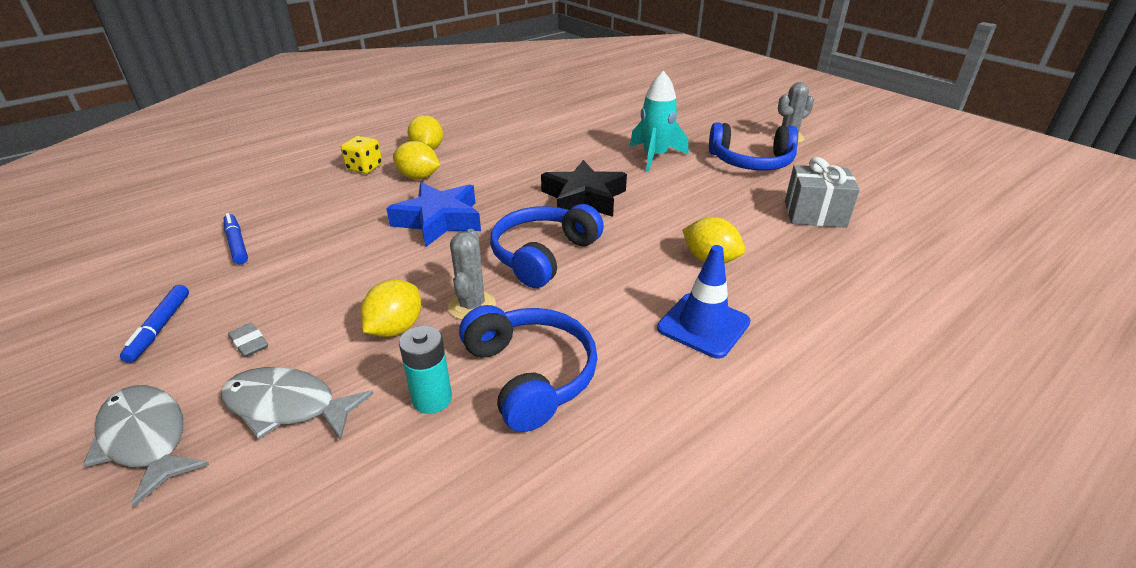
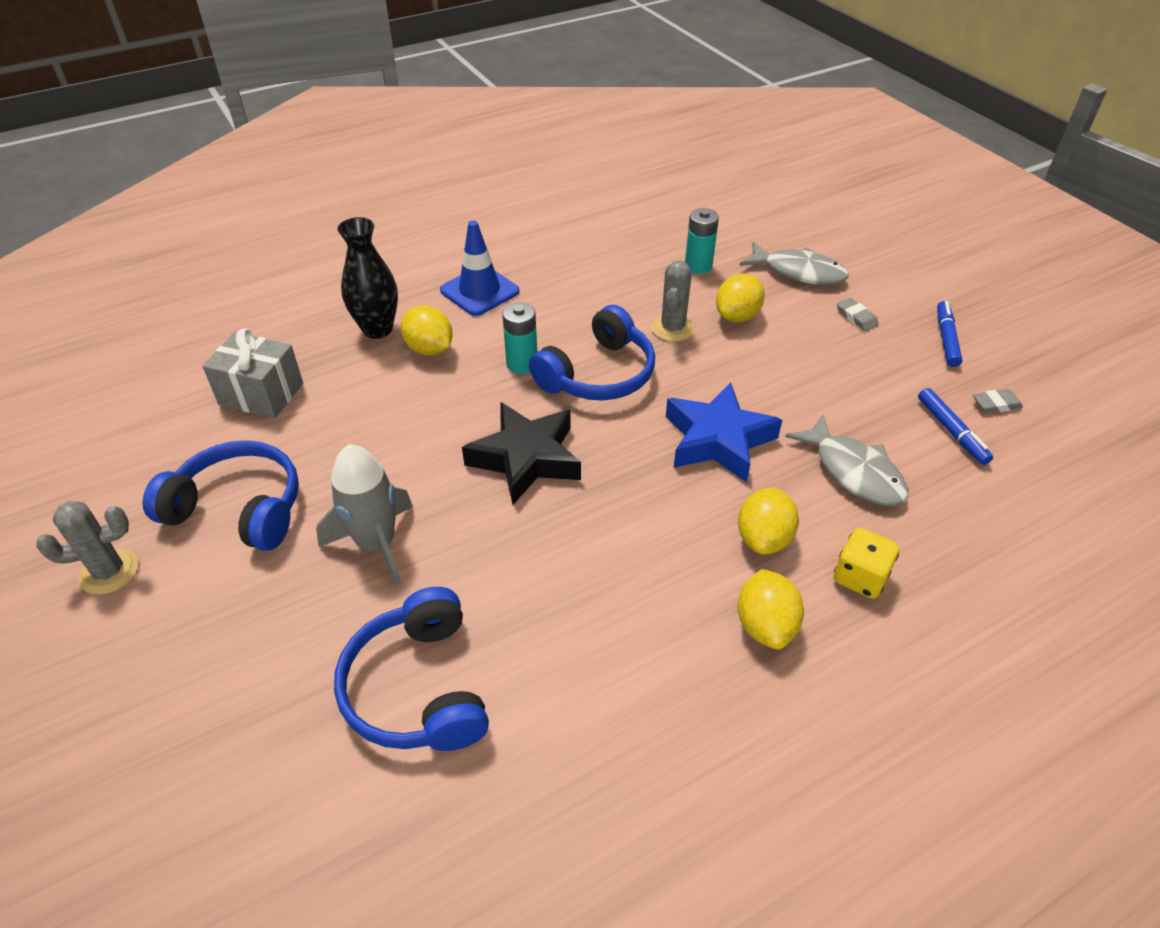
camera: 170 degrees left, 10 degrees up
grey fish [83,385,209,507] -> grey fish moved to [785,414,908,507]
yellow lemon [393,141,440,179] -> yellow lemon turned 75 degrees clockwise [738,488,799,555]
blue headphones [459,305,598,432] -> blue headphones moved to [334,587,489,751]
turquoise rocket [630,71,688,172] -> grey rocket [316,444,413,586]
none -> black vase [337,217,398,339]
none -> turquoise battery [502,302,537,374]
none -> grey eraser [973,389,1023,413]

